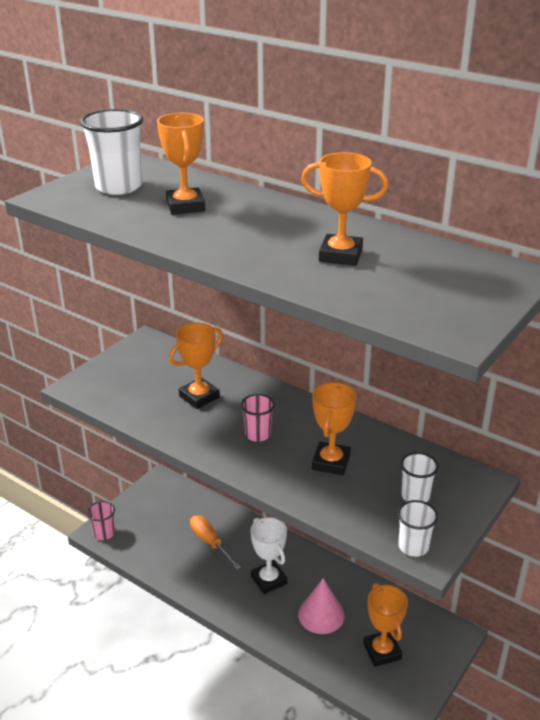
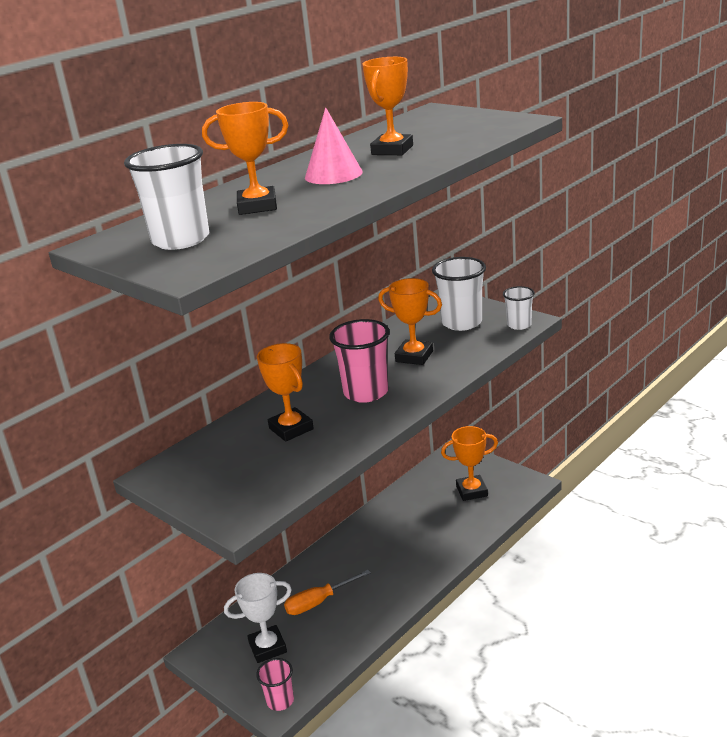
camera: 80 degrees left, 5 degrees down
pink cup [241,394,275,442] -> pink cup [329,319,390,403], size x1.72
white trophy [251,517,287,594] -> white trophy moved to [224,573,292,663]
pink cone [298,578,345,634] -> pink cone moved to [305,107,363,184]
white cup [401,452,439,502] -> white cup [432,257,486,331], size x1.72

